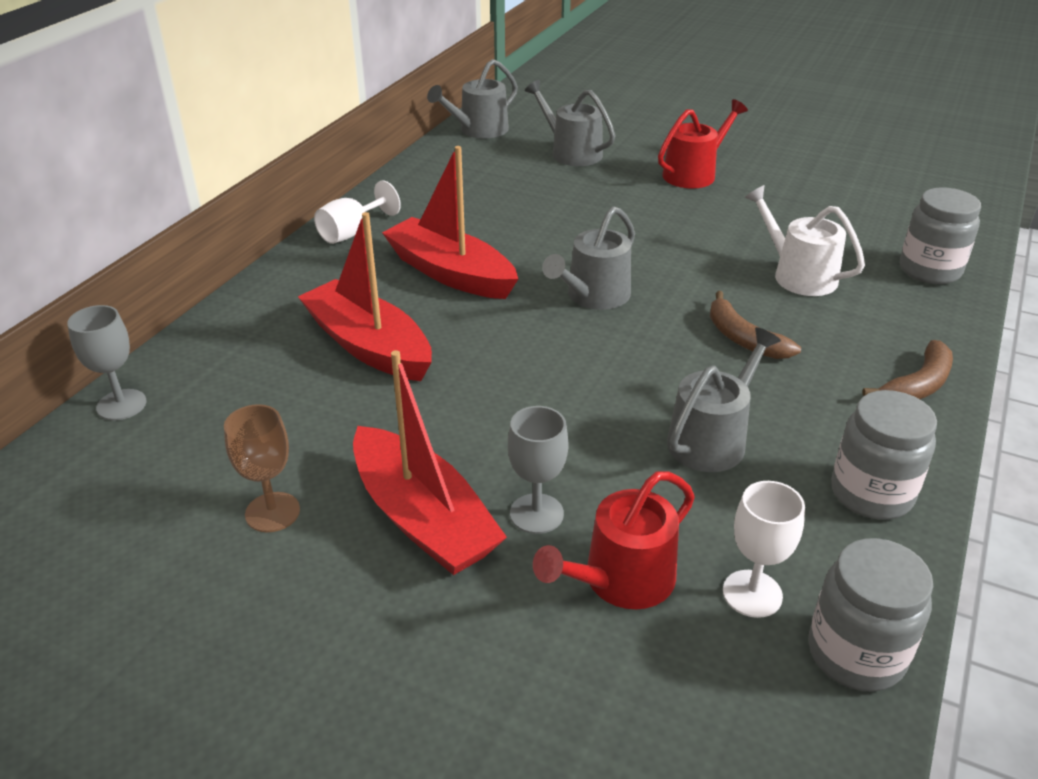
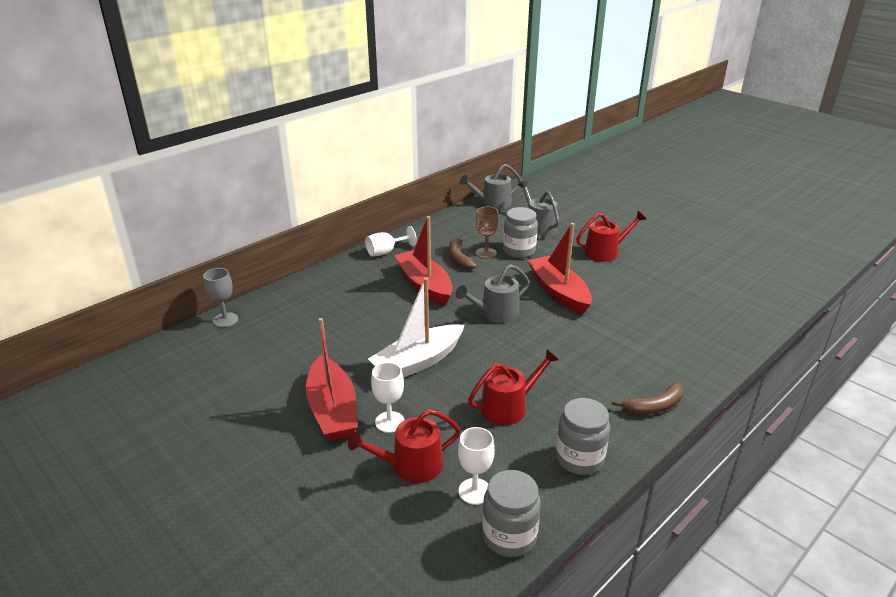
camera: 20 degrees right, 5 degrees down
brown goblet [224,404,300,532] -> brown goblet moved to [476,207,499,259]
red boat [298,212,432,381] -> red boat moved to [528,223,592,314]
grey goblet [508,406,569,534] -> white goblet [371,362,405,433]
grey watering can [667,327,781,472] -> red watering can [468,349,559,426]
brown banana [710,291,801,359] -> brown banana moved to [449,236,477,269]
white watering can [744,185,865,296] -> none
grey jar [900,187,981,284] -> grey jar moved to [503,207,538,258]
none -> white boat [368,277,464,378]

